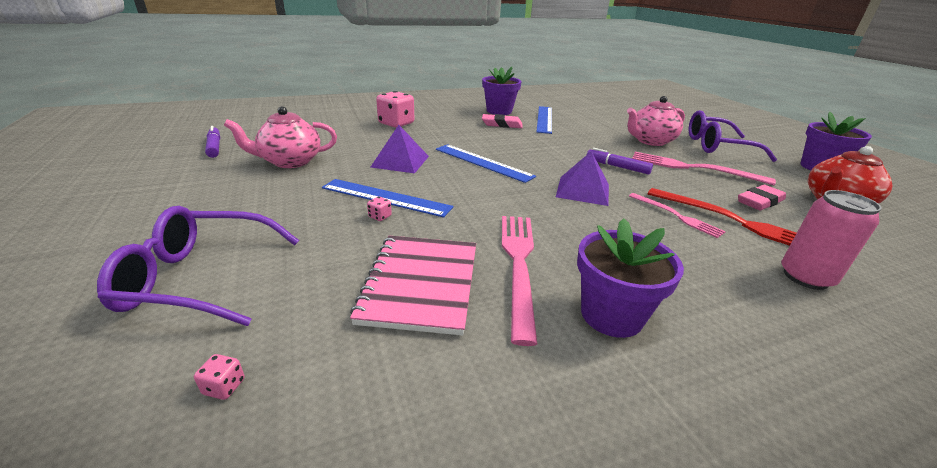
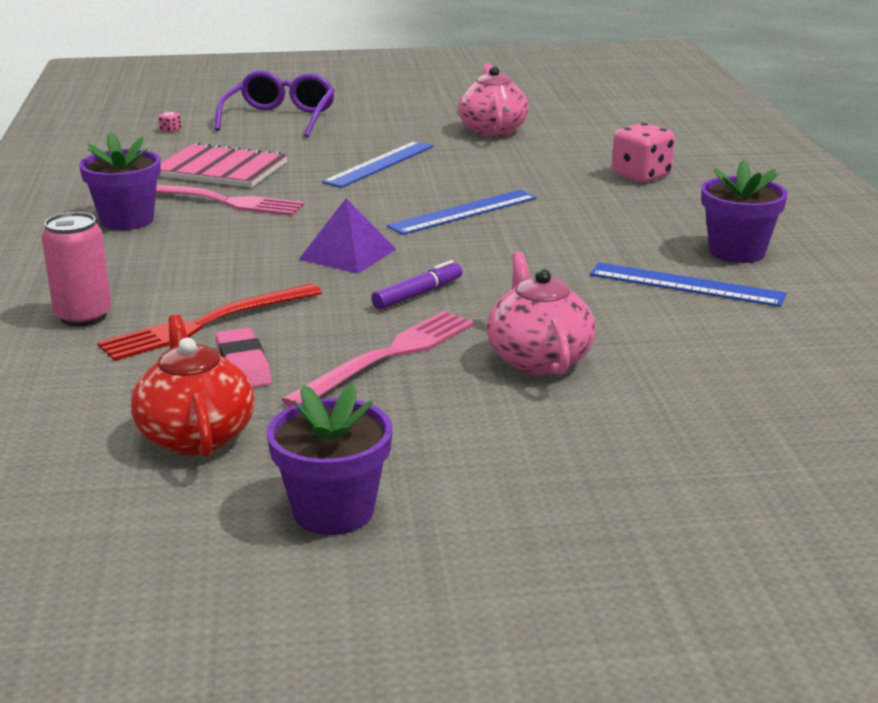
camera: 105 degrees right, 5 degrees down
purple marker [205,126,220,158] -> none
pink dice [367,197,392,221] -> none
purple pyramid [371,125,429,173] -> none
pink eraser [482,114,523,128] -> none
pink fork [629,193,726,238] -> none
purple glasses [689,110,777,162] -> none

